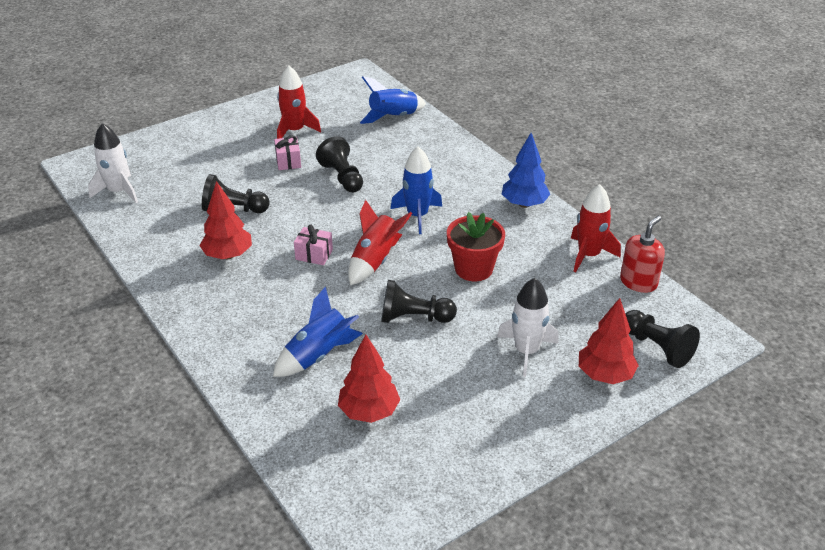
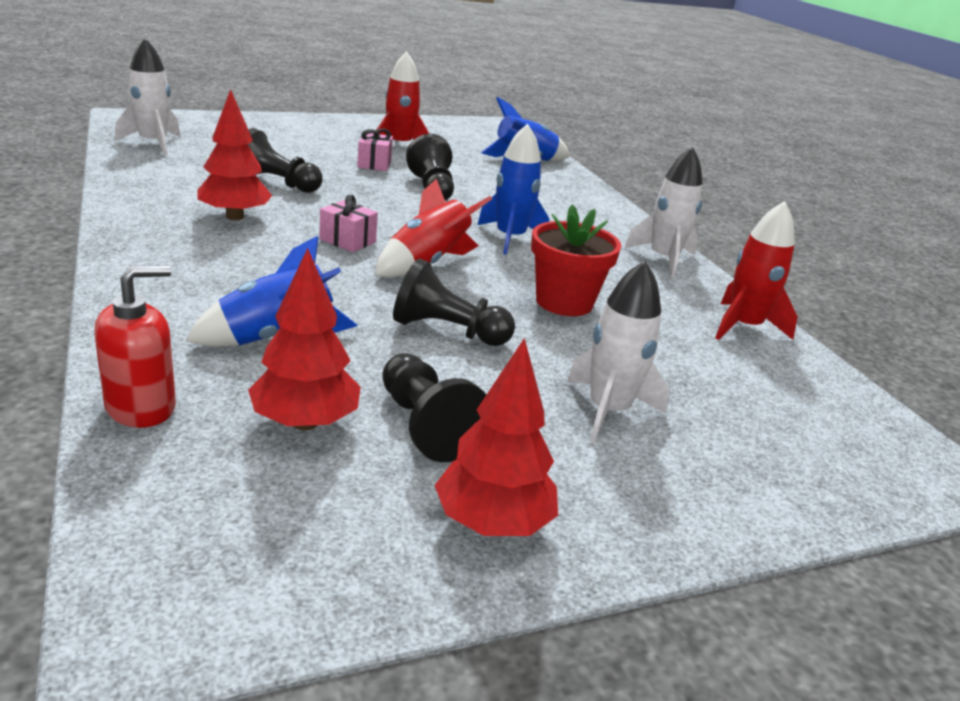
camera: 10 degrees right, 10 degrees down
blue tree [502,133,550,208] -> white rocket [624,146,703,278]
red tree [579,298,639,384] -> red tree moved to [435,338,558,536]
red soap dispenser [620,216,665,293] -> red soap dispenser moved to [94,265,176,428]
black pawn [626,310,700,368] -> black pawn moved to [382,353,486,462]

